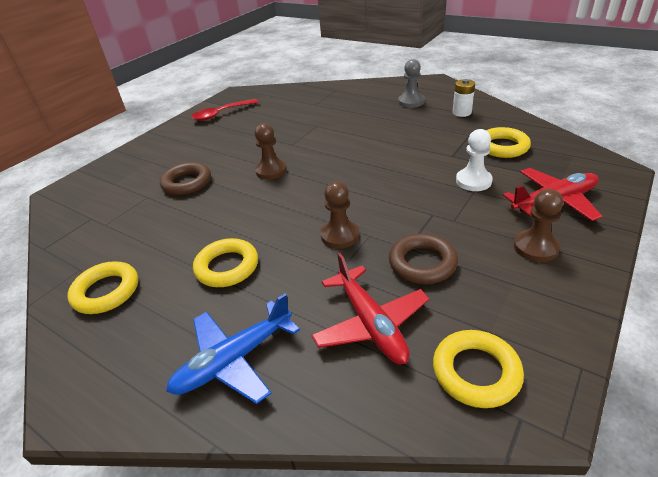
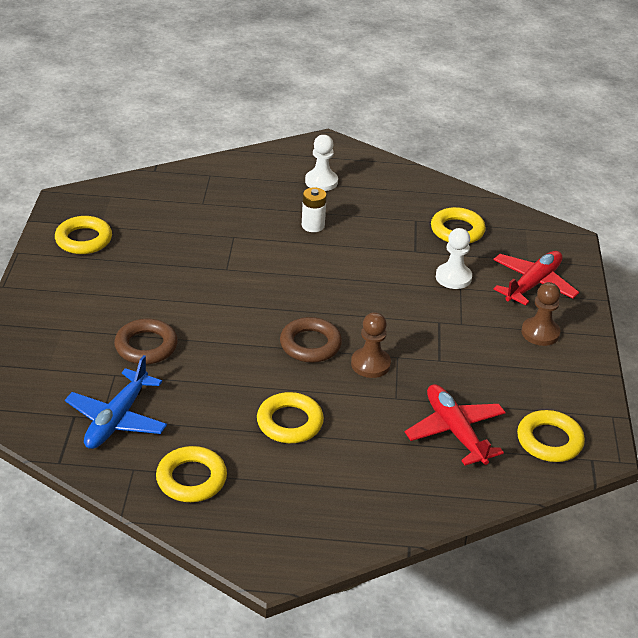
camera: 35 degrees left, 0 degrees up
blue plane [166,293,300,404] -> blue plane moved to [65,355,167,449]
red spoon [191,99,258,121] -> yellow ring [55,216,112,254]
brown pawn [254,123,287,180] -> none
red plane [312,253,429,364] -> red plane turned 150 degrees counterclockwise [405,384,506,466]
brown ring [389,233,458,284] -> brown ring moved to [280,317,342,363]
grey pawn [398,59,425,108] -> white pawn [305,135,338,191]
white battery [453,79,475,117] -> white battery moved to [302,187,327,232]

